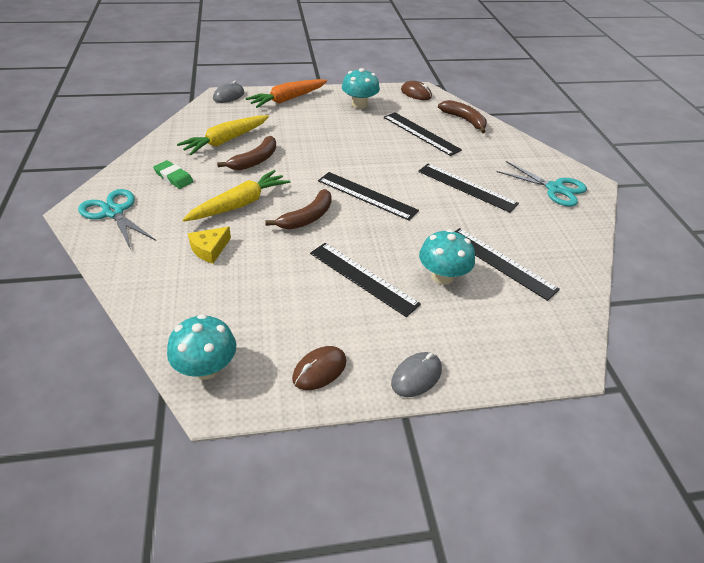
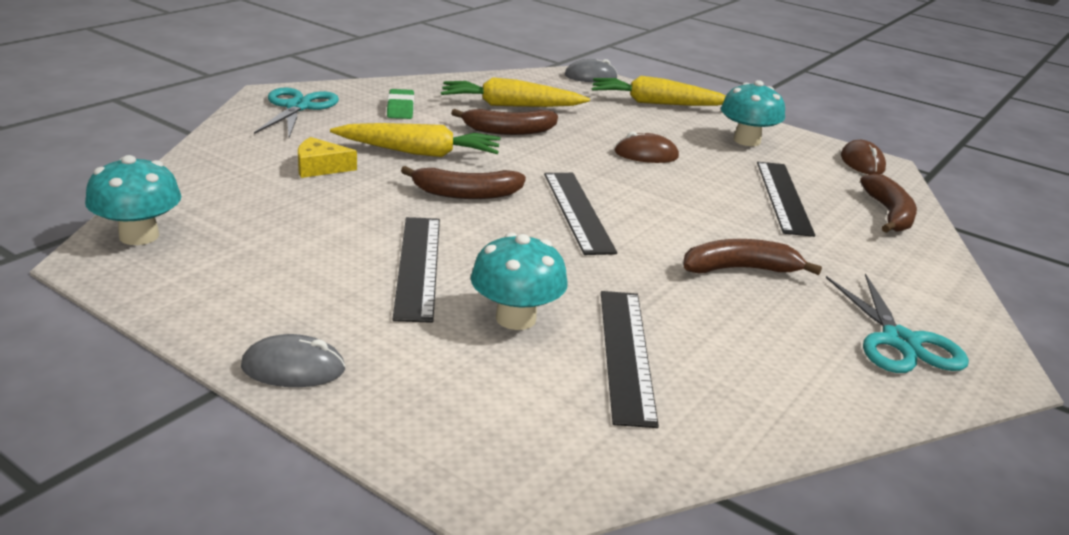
camera: 45 degrees right, 15 degrees down
orange carrot [245,79,327,108] -> yellow carrot [592,76,726,106]
brown mouse [292,346,346,390] -> brown mouse moved to [615,132,679,163]
black ruler [418,164,519,213] -> brown banana [683,239,822,275]

